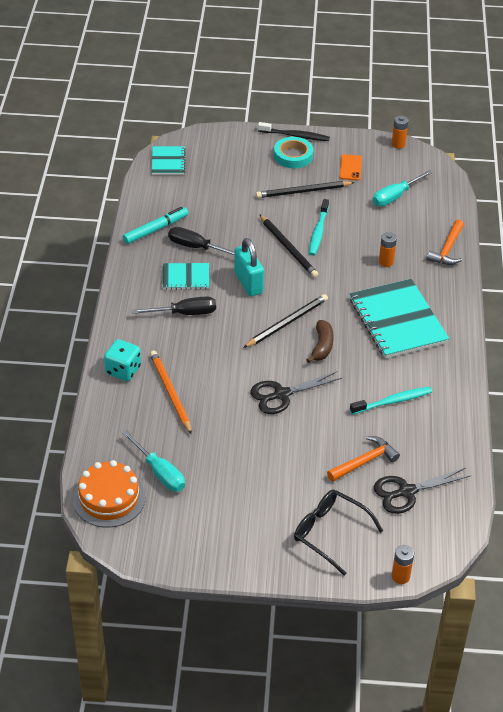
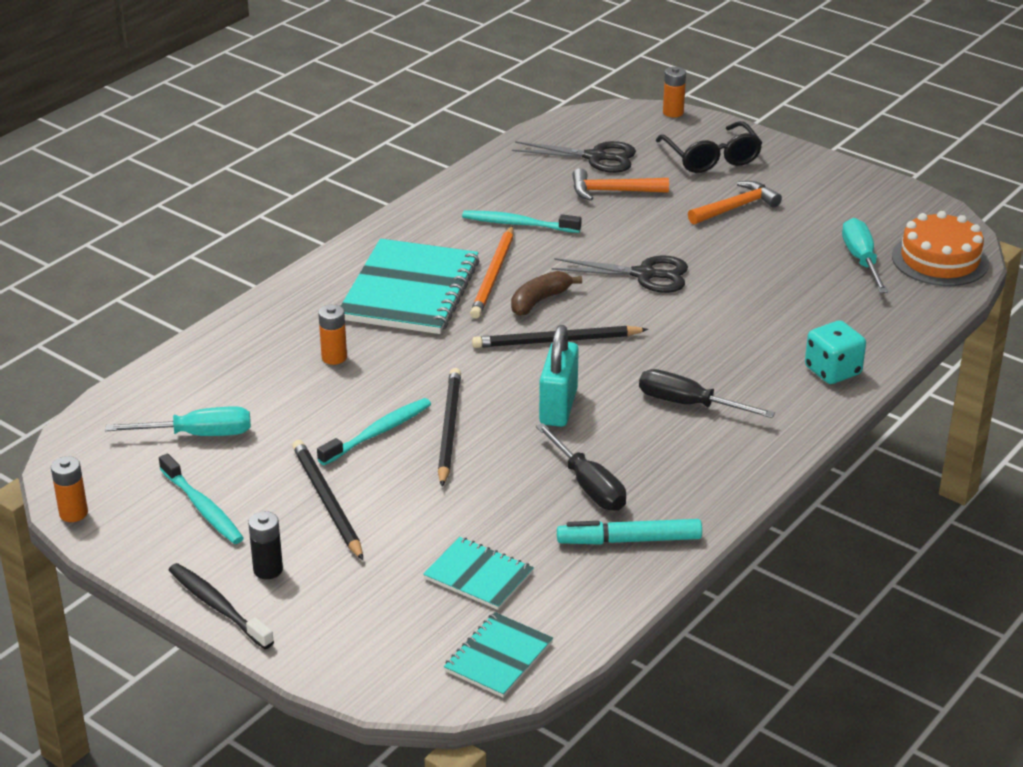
camera: 145 degrees left, 10 degrees down
orange pencil [150,351,192,435] -> orange pencil moved to [470,225,514,319]
turquoise notebook [163,263,210,290] -> turquoise notebook moved to [423,537,534,610]
black pencil [256,181,355,198] -> black pencil turned 135 degrees counterclockwise [292,440,363,560]
turquoise tape [274,137,314,168] -> black battery [248,511,283,579]
orange phone [340,154,362,180] -> turquoise toothbrush [159,453,244,544]
orange hammer [427,220,464,265] -> orange hammer moved to [688,181,782,225]

